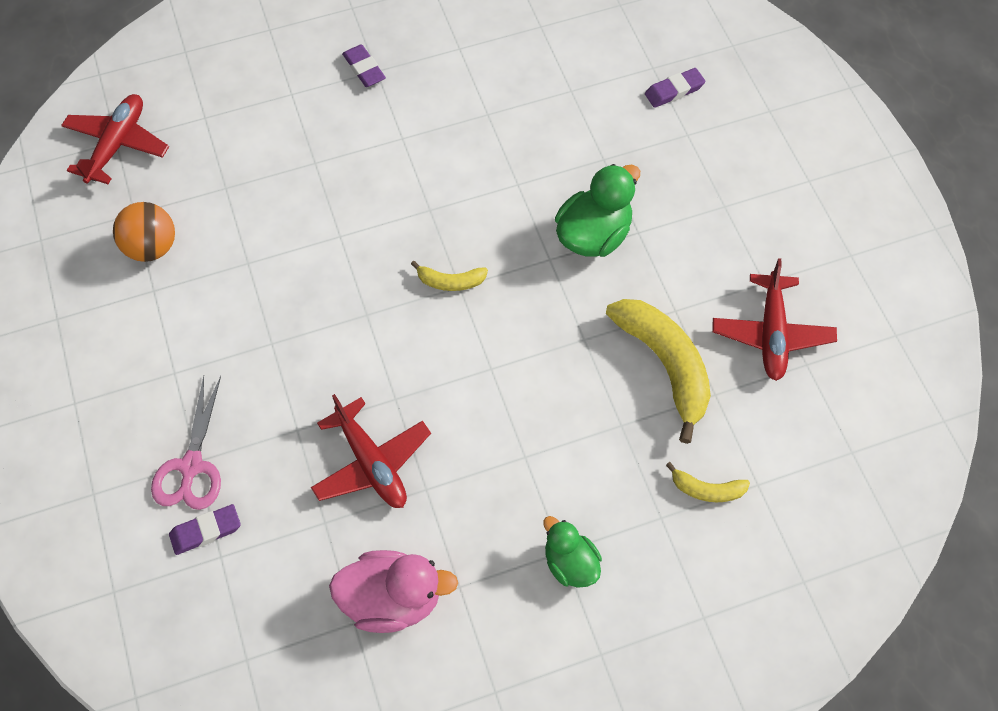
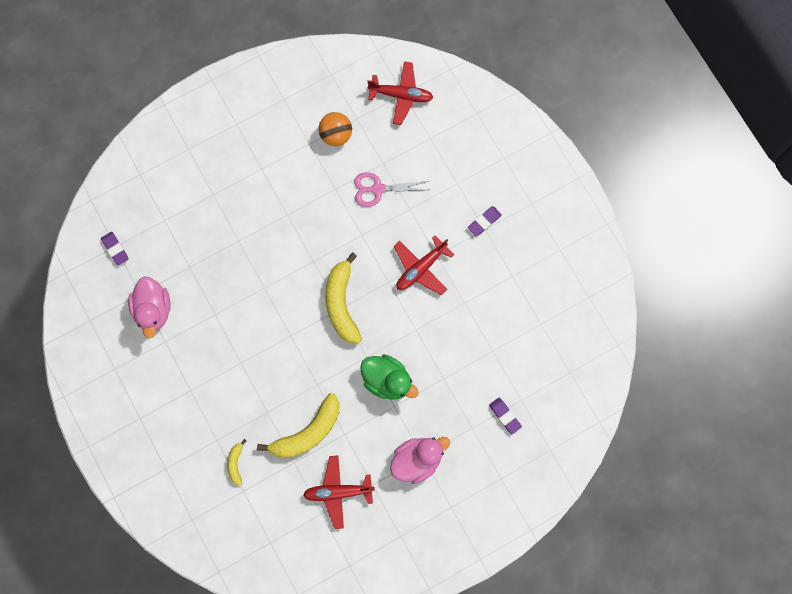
camera: 80 degrees right, 15 degrees up
pink scissors [151,376,221,510] -> pink scissors moved to [354,172,429,207]
purple eraser [169,504,241,555] -> purple eraser moved to [101,232,129,266]
red plane [311,394,431,508] -> red plane moved to [394,235,454,295]
yellow banana [411,261,488,291] -> yellow banana [325,252,362,343], size x2.06
green duck [543,516,602,588] -> none
none -> pink duck [390,437,450,484]

